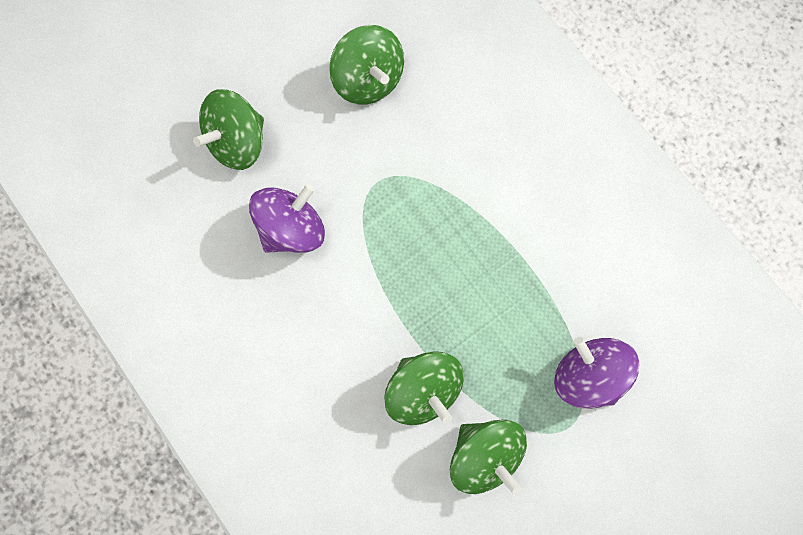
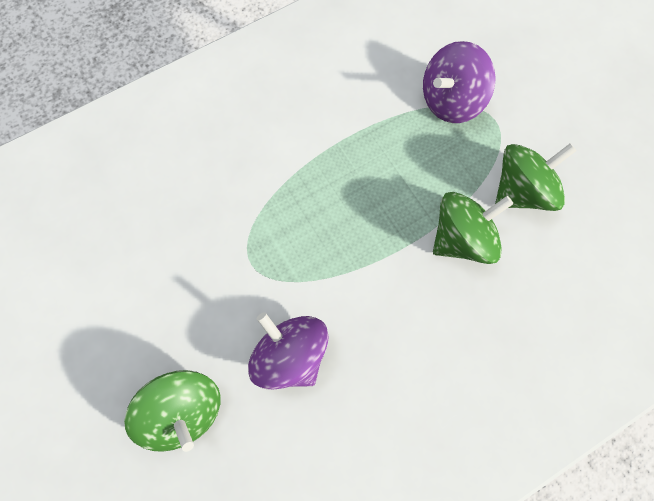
camera: 85 degrees left, 5 degrees down
green spinning top [329,25,404,104] -> none

